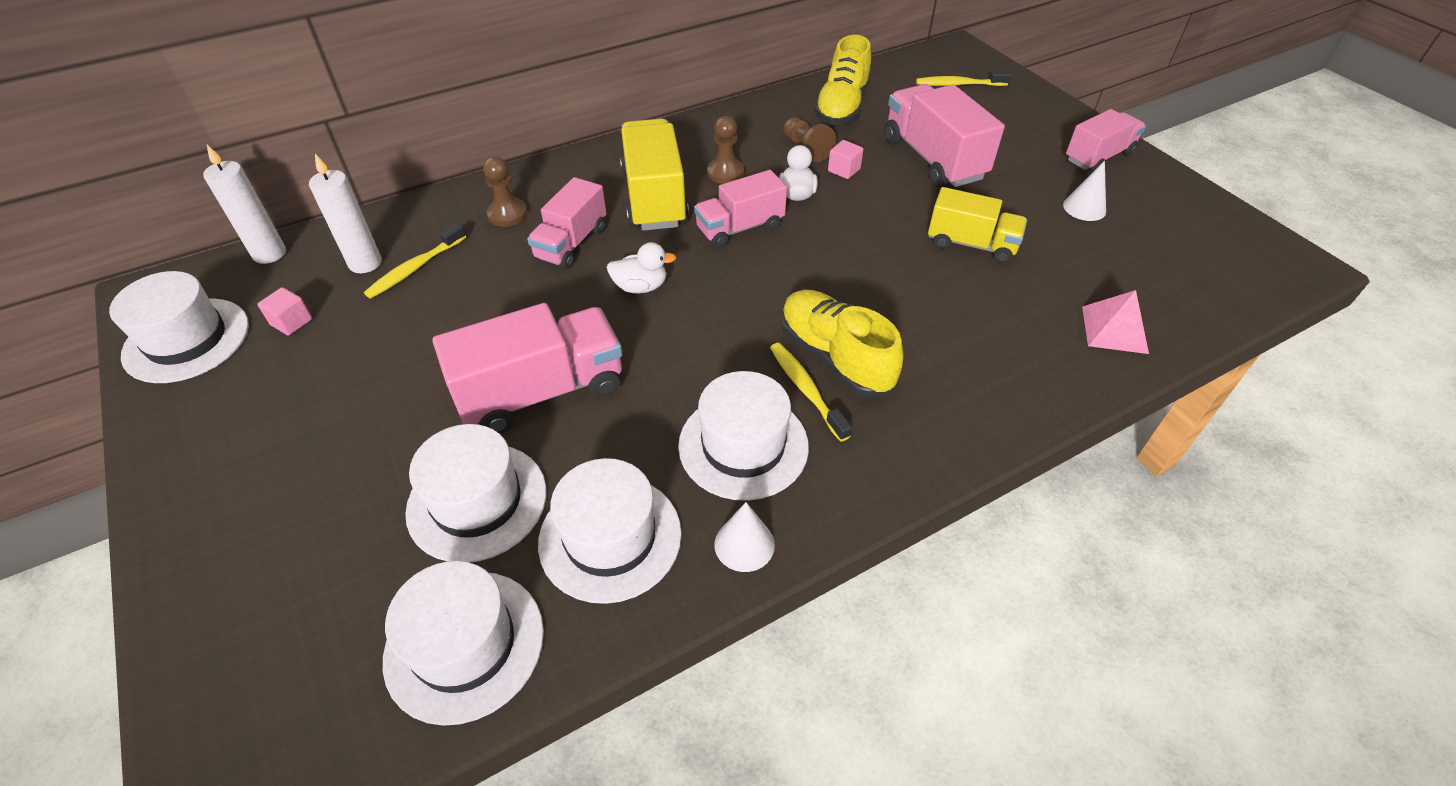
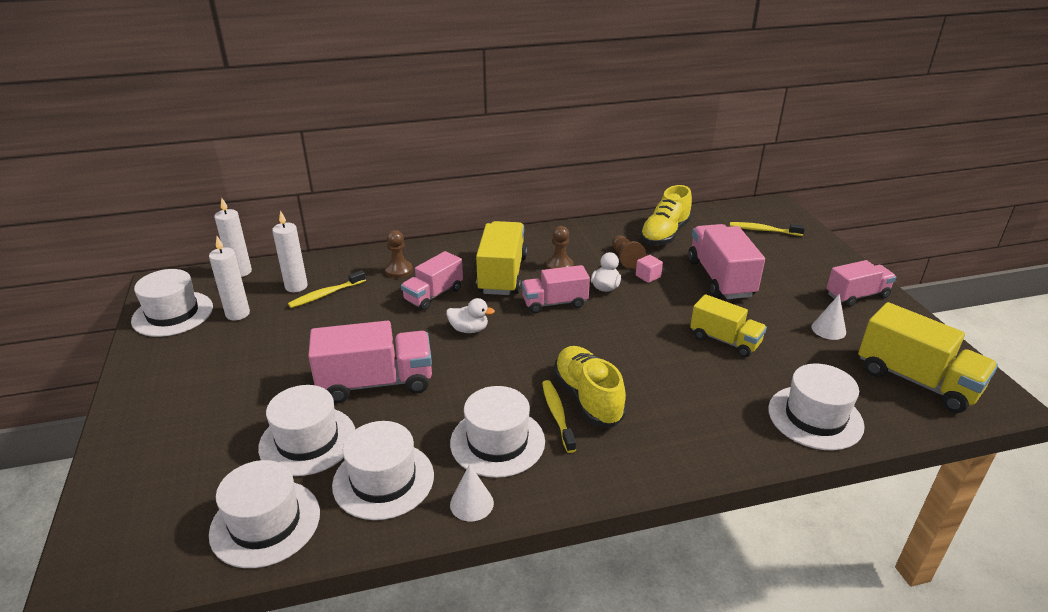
camera: 15 degrees right, 15 degrees down
pink cube [257,287,312,335] -> white candle [209,236,250,321]
pink pyramid [1082,290,1149,354] -> white hat [768,364,865,450]
none -> yellow truck [858,302,998,413]

